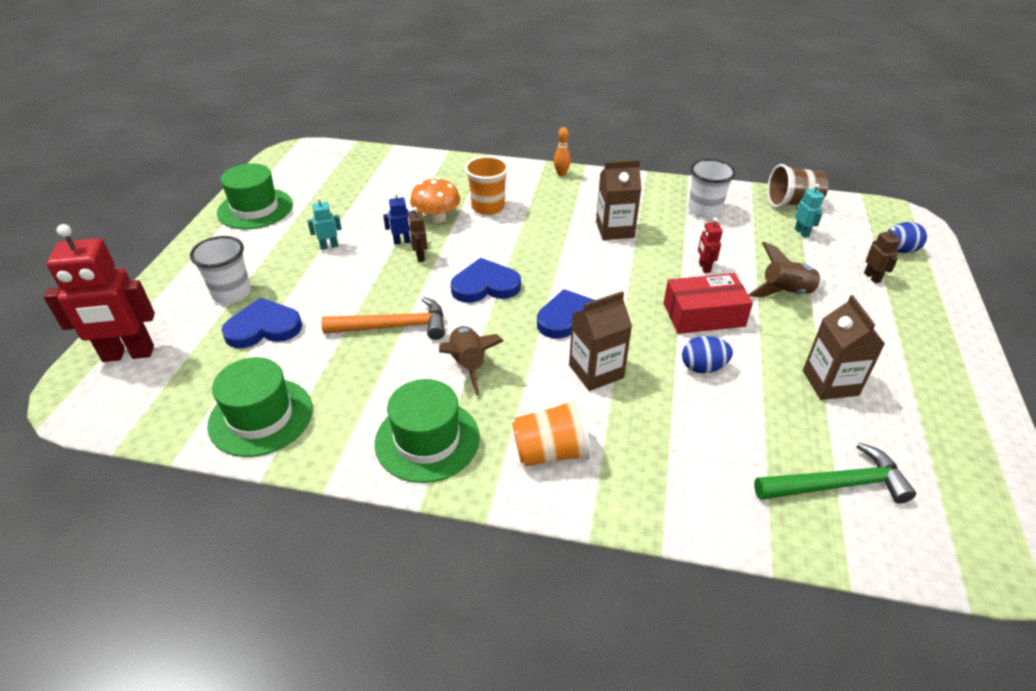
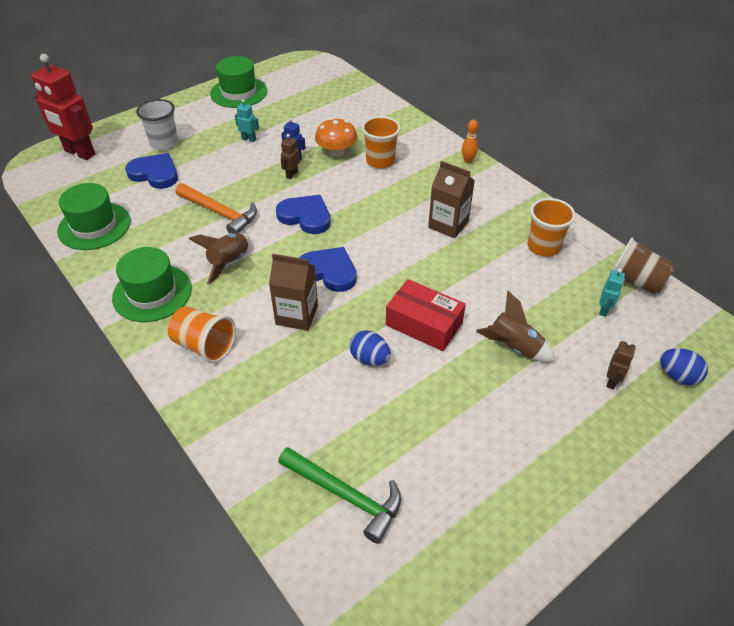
camera: 40 degrees right, 5 degrees up
white cup [688,159,736,218] -> orange cup [528,198,576,257]
red robot [698,217,723,273] -> none
brown carton [803,295,885,400] -> none

